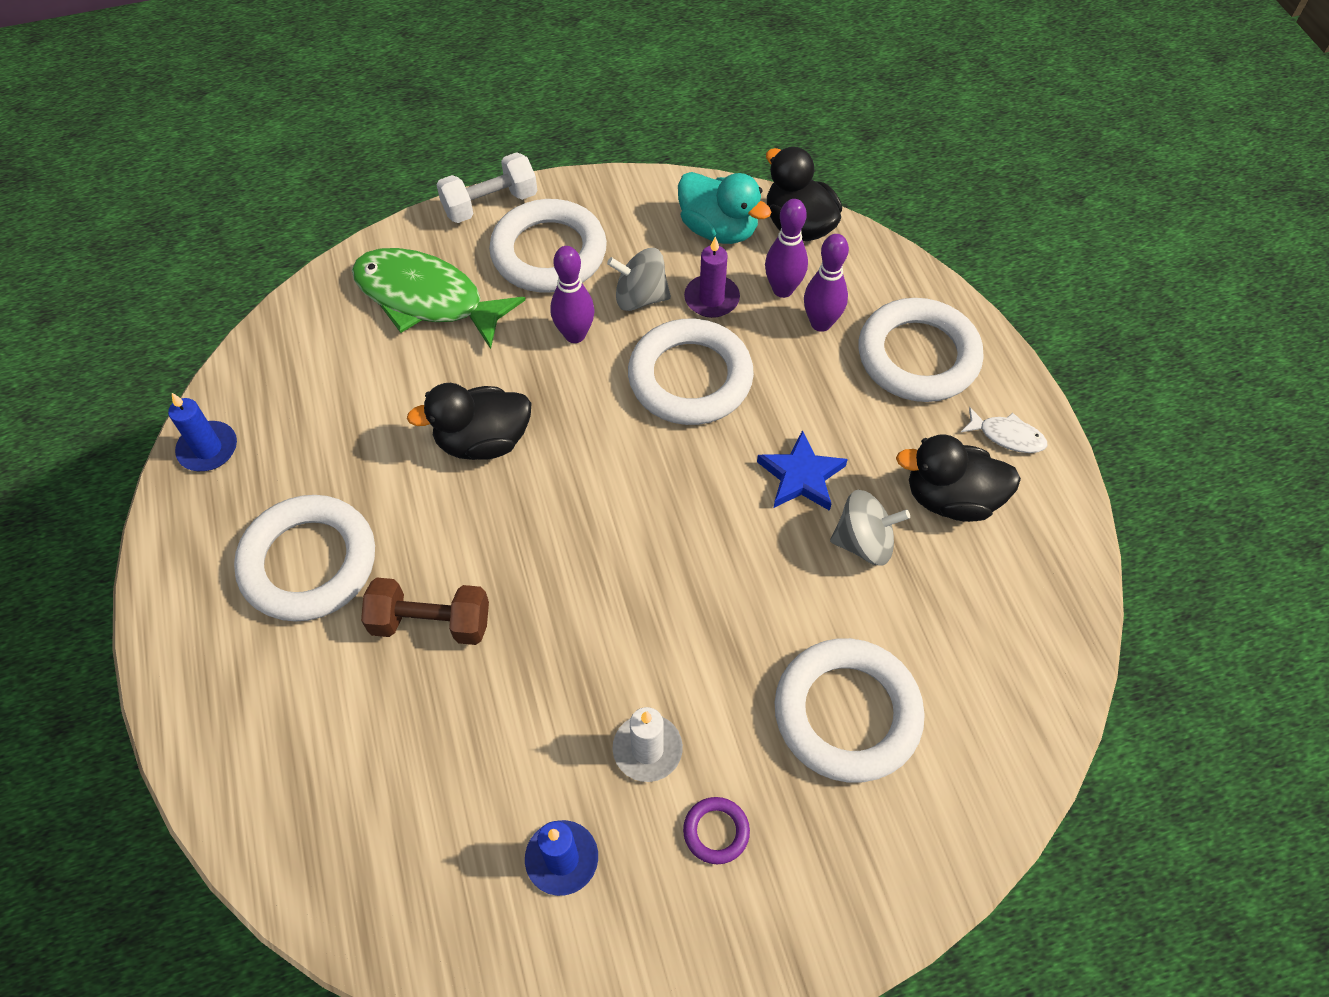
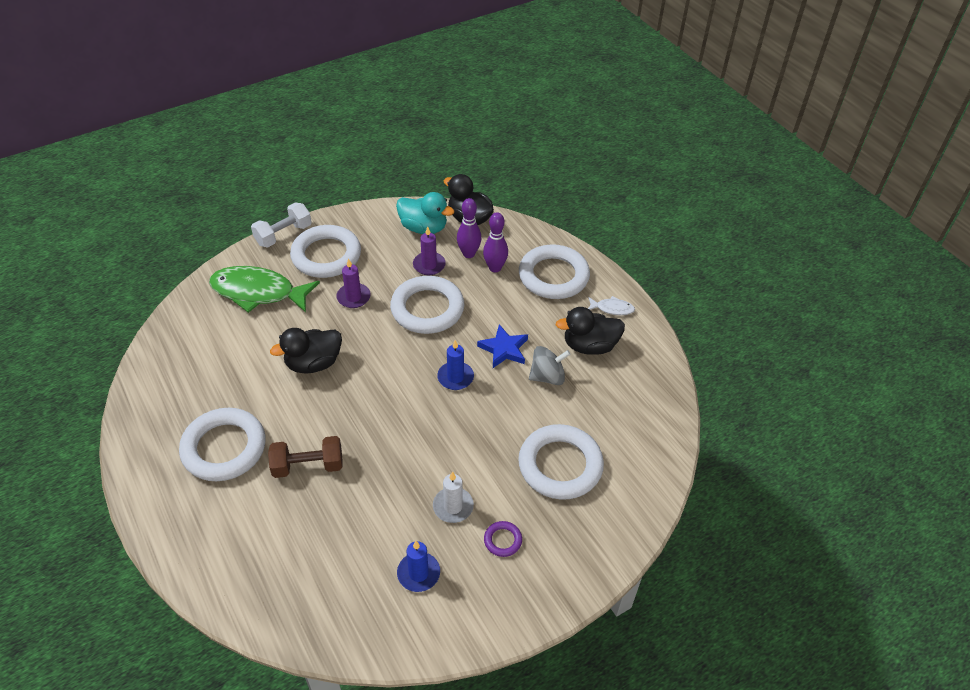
camera: 15 degrees left, 10 degrees down
blue candle [168,393,237,471] -> blue candle moved to [437,340,474,390]
purple bowling pin [550,246,595,343] -> purple candle [336,258,371,308]
grey spinning top [607,248,671,311] -> none

